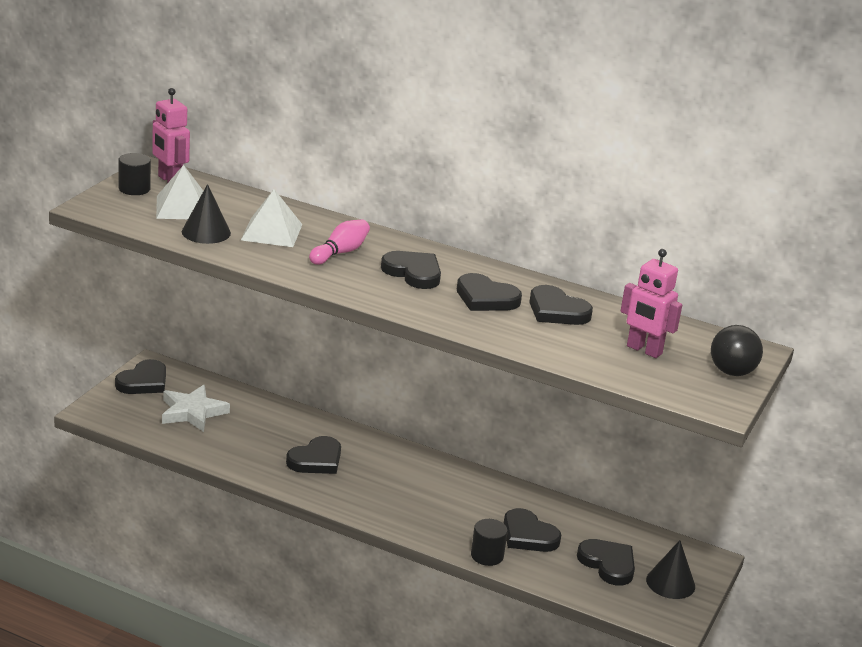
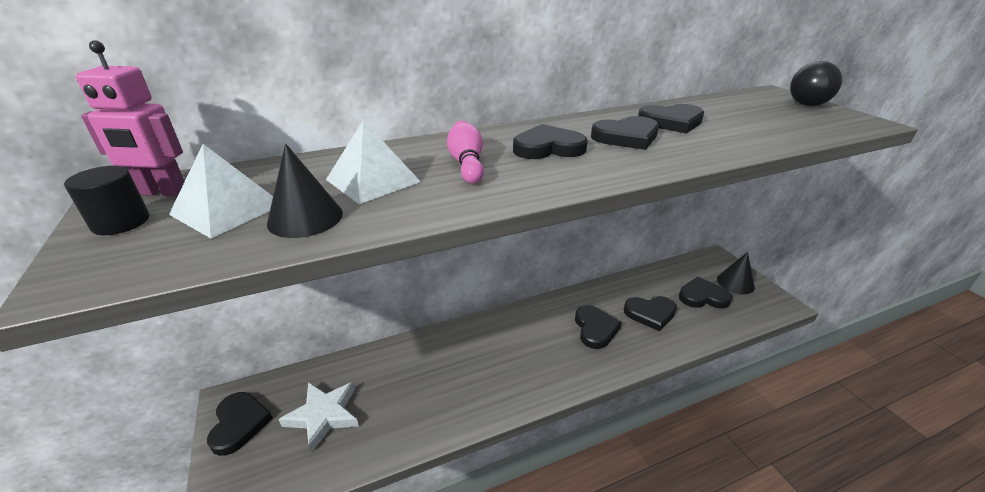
camera: 45 degrees left, 5 degrees up
black heart [286,436,341,474] -> black heart moved to [575,305,622,349]
black cylinder [471,519,508,566] -> none
pink robot [621,249,682,358] -> none

